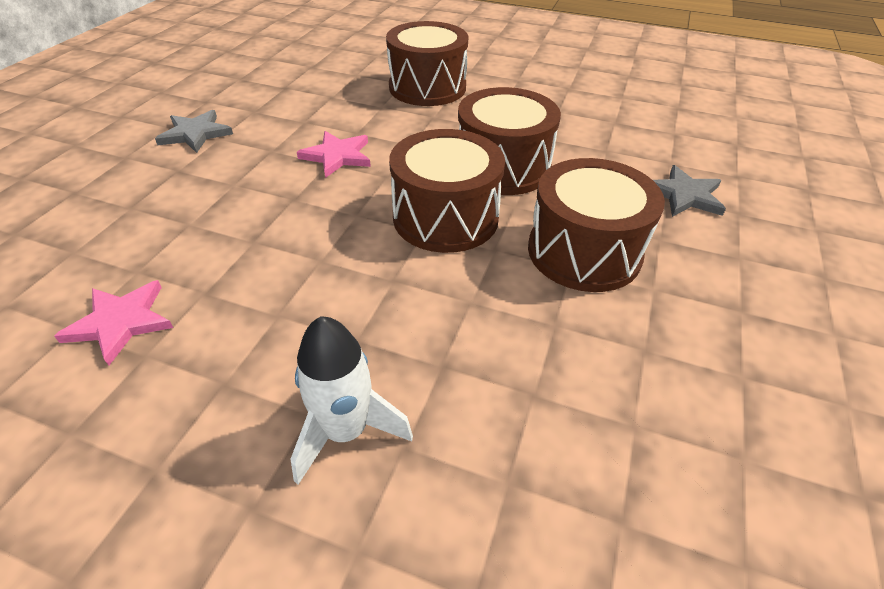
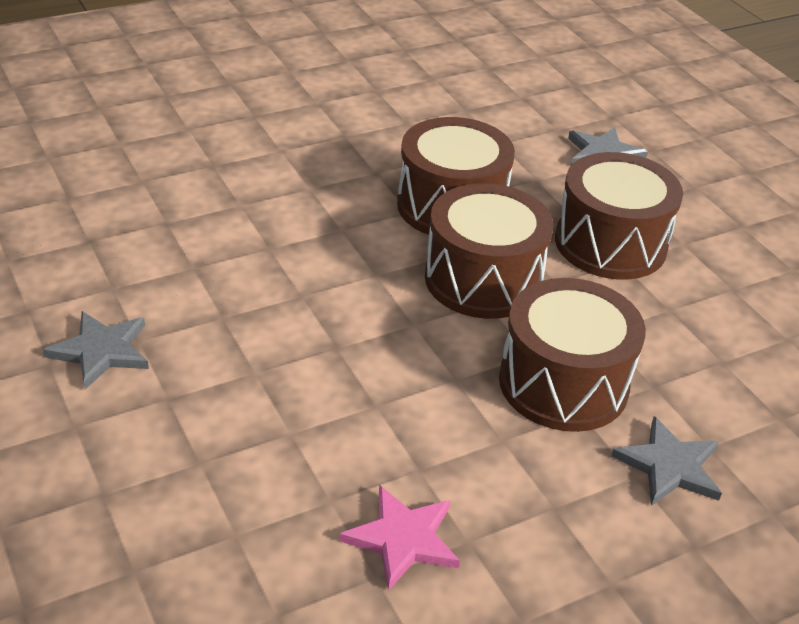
camera: 50 degrees left, 5 degrees down
white rocket [291,316,413,485] -> grey star [611,416,722,506]
pink star [297,131,371,178] -> none
brown drum [386,21,468,106] -> brown drum moved to [499,278,646,432]

